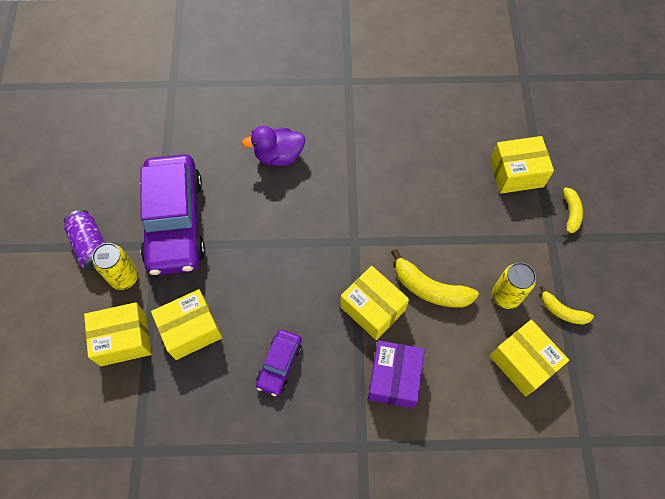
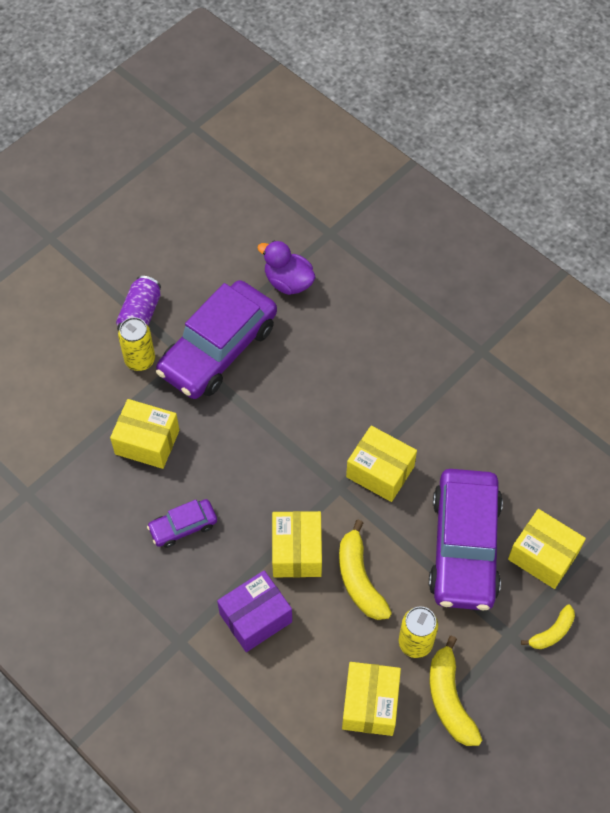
camera: 45 degrees right, 5 degrees down
yellow box [84,302,151,366] -> yellow box moved to [346,426,417,502]
purple duck [242,126,305,166] -> purple duck moved to [257,241,316,295]
yellow banana [540,286,594,325] -> yellow banana [430,636,482,746], size x1.65
none -> purple car [429,469,503,610]

